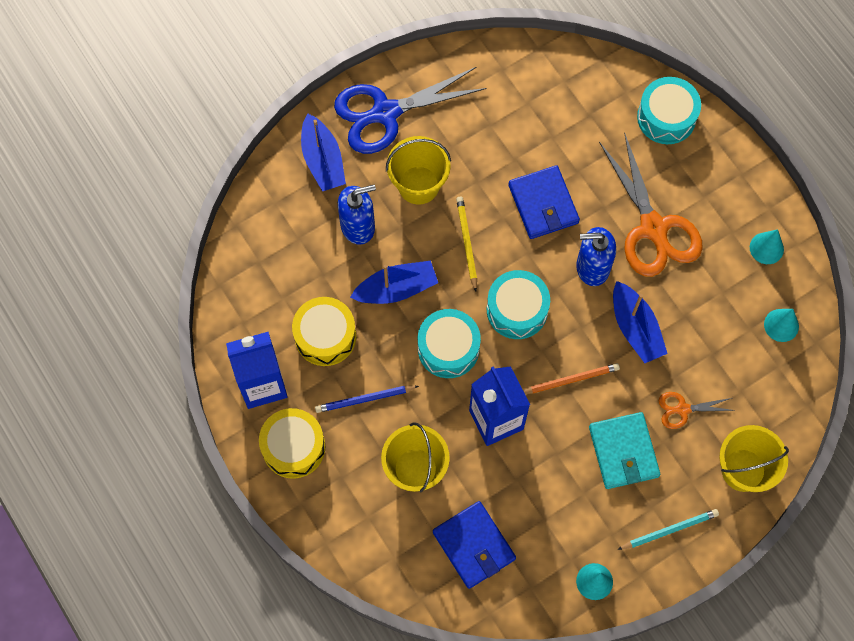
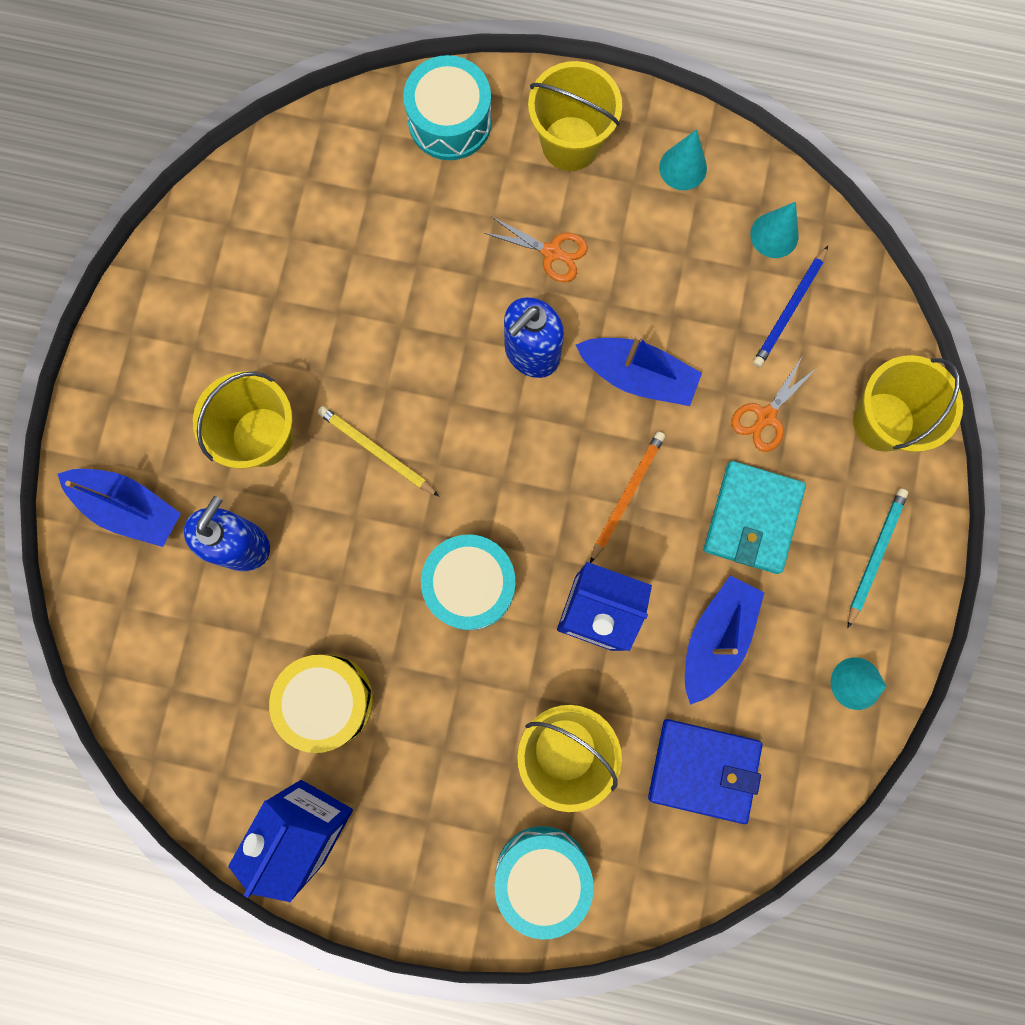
camera: 45 degrees left, 10 degrees up
yellow drum [259,408,325,479] -> none
blue pencil [315,386,419,413] -> blue pencil moved to [753,246,828,368]
blue scissors [334,67,487,154] -> none
blue boat [350,260,438,304] -> blue boat moved to [685,576,764,705]
turquoise drum [487,270,550,339] -> turquoise drum moved to [495,826,594,940]
blue wallet [508,165,580,239] -> none
turquoise wallet [589,412,660,489] -> turquoise wallet turned 75 degrees clockwise [704,461,806,574]
orange scissors [599,132,703,277] -> orange scissors [484,216,588,282], size x0.47
none -> yellow bucket [528,61,622,171]

